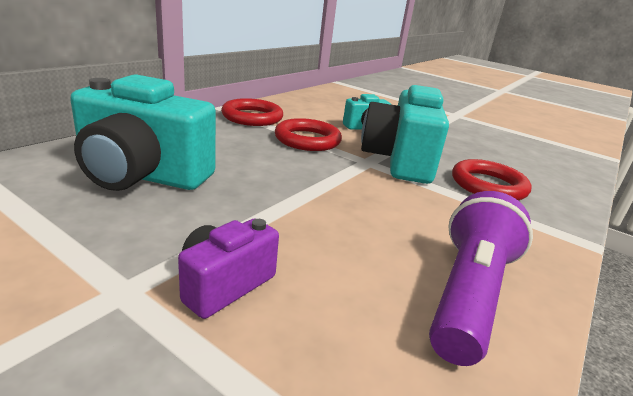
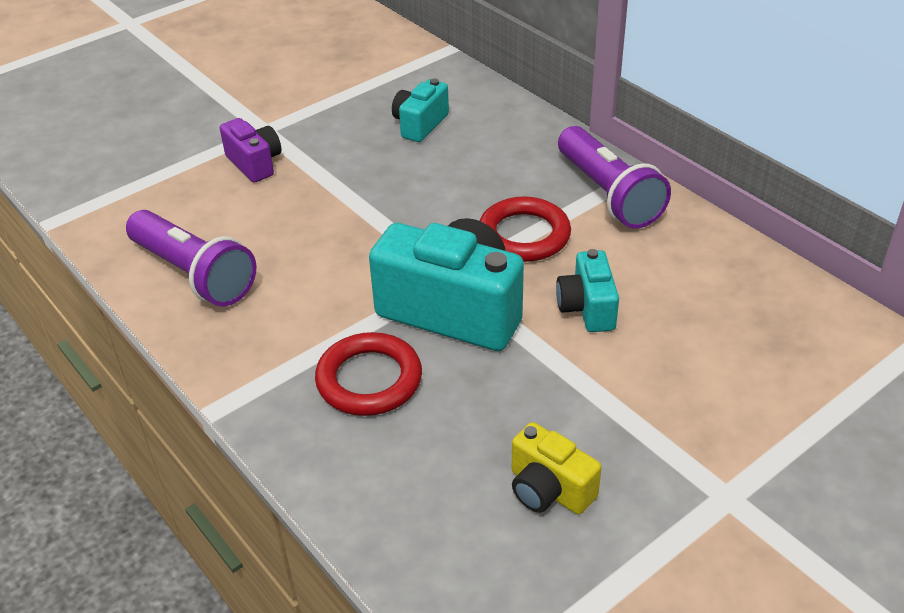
camera: 110 degrees right, 15 degrees up
turquoise camera [70,74,216,191] -> turquoise camera [392,78,449,142], size x0.52
red ring [221,98,283,126] -> purple flashlight [558,126,671,229]
none -> yellow camera [512,422,602,515]

